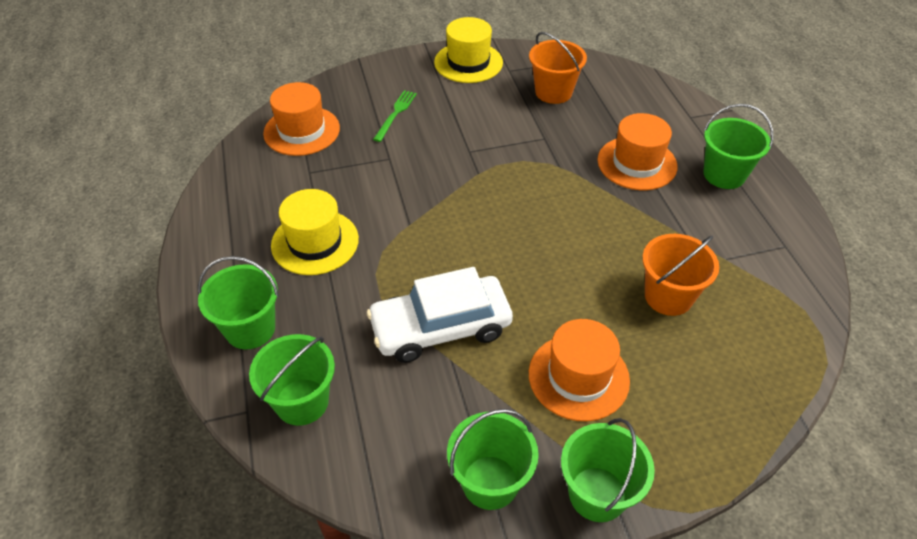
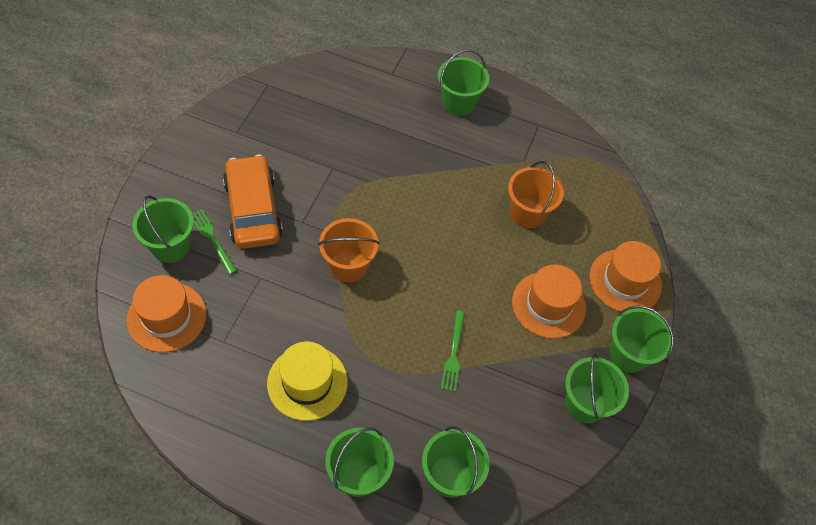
camera: 60 degrees left, 10 degrees up
white car [367,267,513,363] -> green fork [441,311,465,392]
yellow hat [434,17,503,83] -> none
orange bucket [529,32,587,104] -> orange bucket moved to [318,218,380,282]
orange hat [597,113,678,190] -> orange hat moved to [589,241,662,312]
none -> green bucket [132,195,194,263]
none -> orange car [223,155,283,249]

